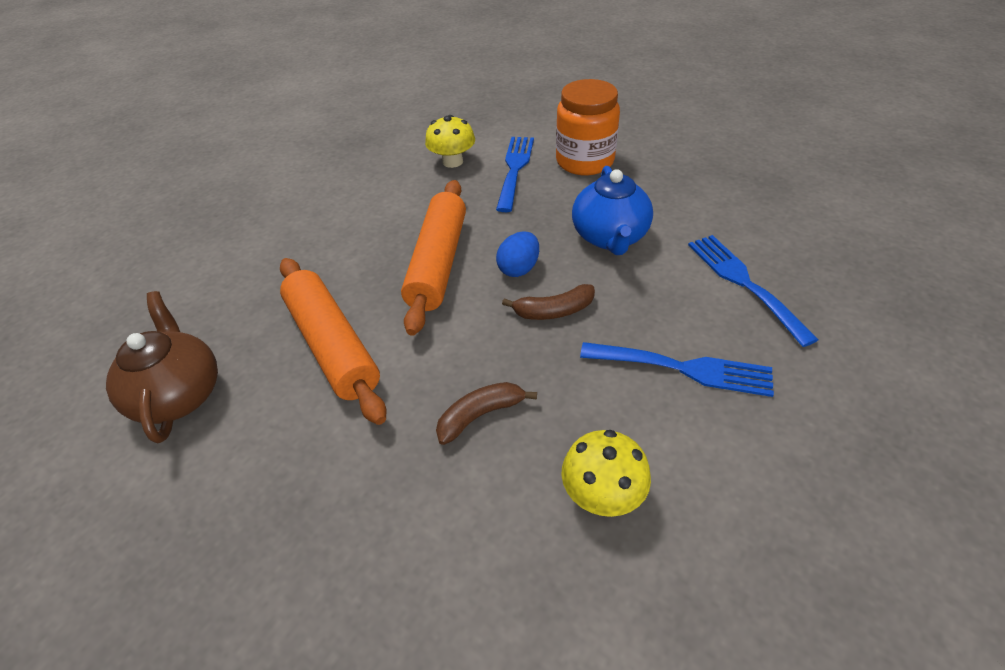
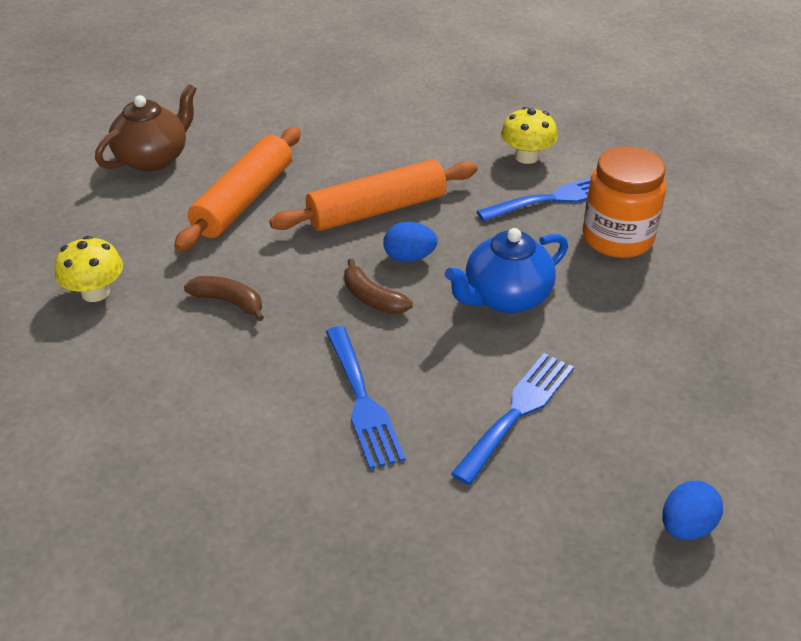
camera: 55 degrees right, 5 degrees down
yellow mushroom [561,430,651,517] -> yellow mushroom moved to [55,236,123,302]
none -> blue egg [663,481,723,540]

